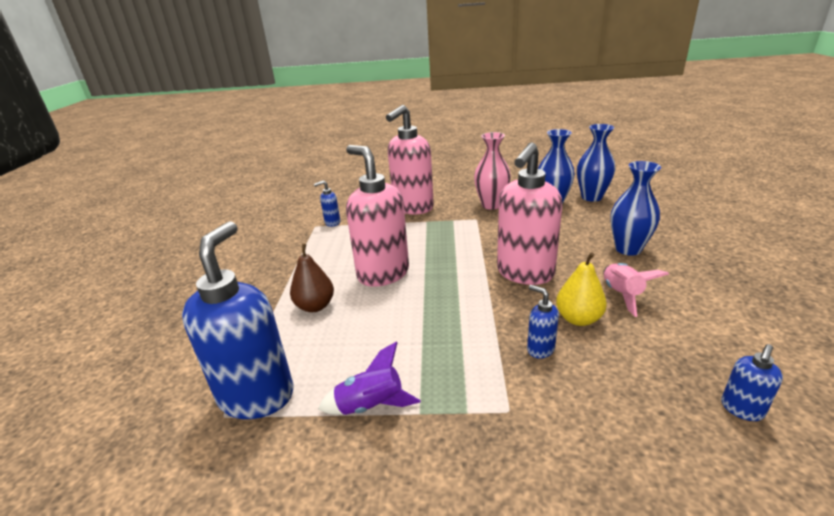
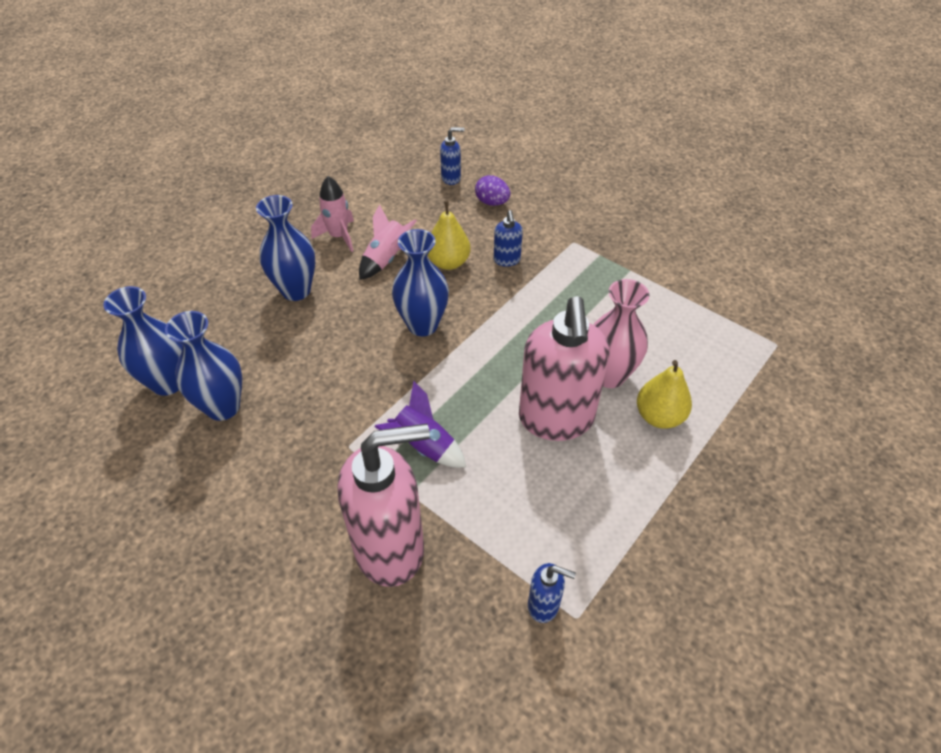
camera: 145 degrees left, 20 degrees up
blue soap dispenser [182,221,294,419] -> none
brown pear [290,244,334,312] -> yellow pear [637,360,692,429]
purple rocket [318,342,420,415] -> purple rocket moved to [374,381,466,468]
pink vase [474,132,511,210] -> pink vase moved to [593,279,649,388]
pink soap dispenser [497,142,563,285] -> blue vase [392,229,449,336]
none -> pink rocket [311,176,354,252]
none -> purple egg [475,175,510,206]

